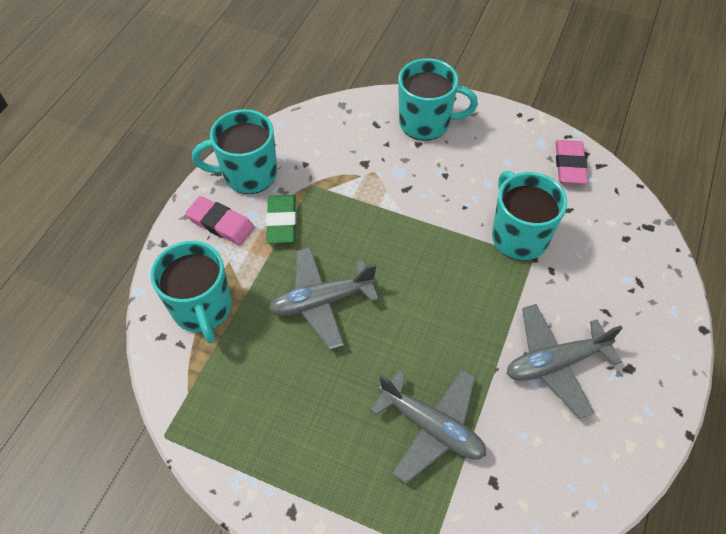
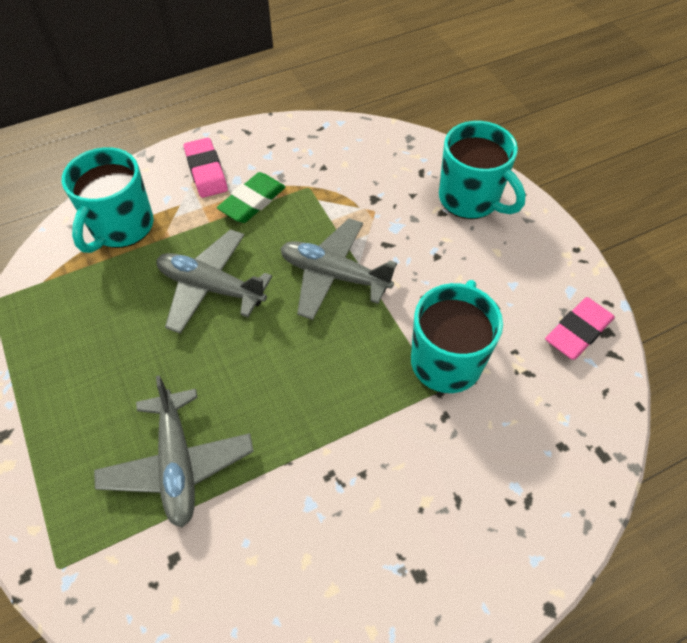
camera: 40 degrees right, 0 degrees up
turquoise mug [192,109,277,194] -> none
grey plane [507,304,623,419] -> grey plane moved to [280,218,397,320]

